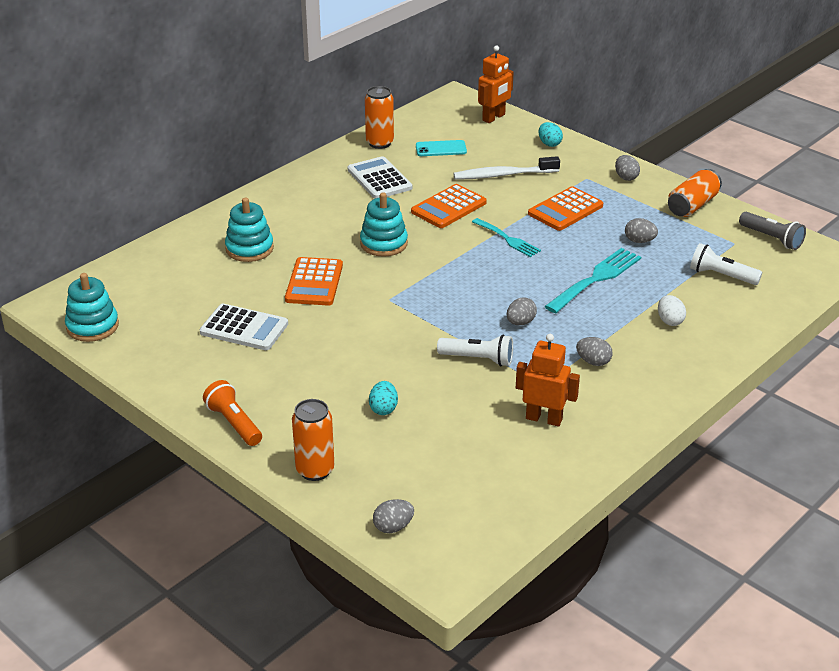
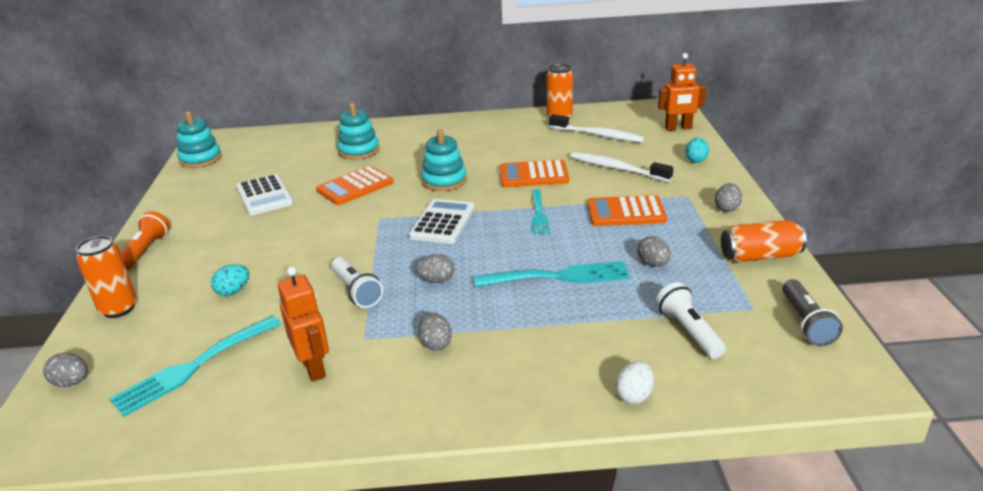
camera: 45 degrees right, 5 degrees down
white calculator [348,156,412,199] -> white calculator moved to [409,199,475,244]
turquoise phone [416,140,467,156] -> white toothbrush [549,114,645,143]
white egg [658,295,686,326] -> white egg moved to [615,361,654,404]
none -> turquoise fork [109,316,281,417]

